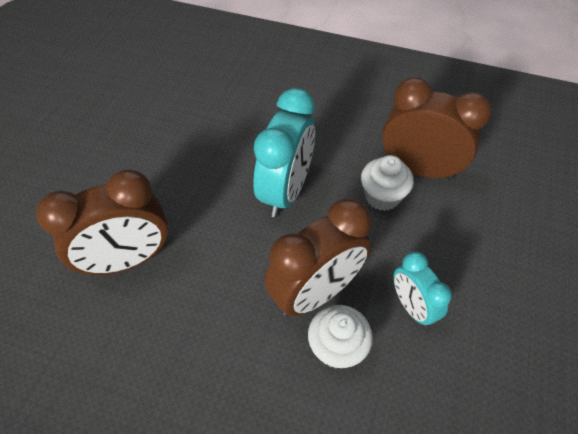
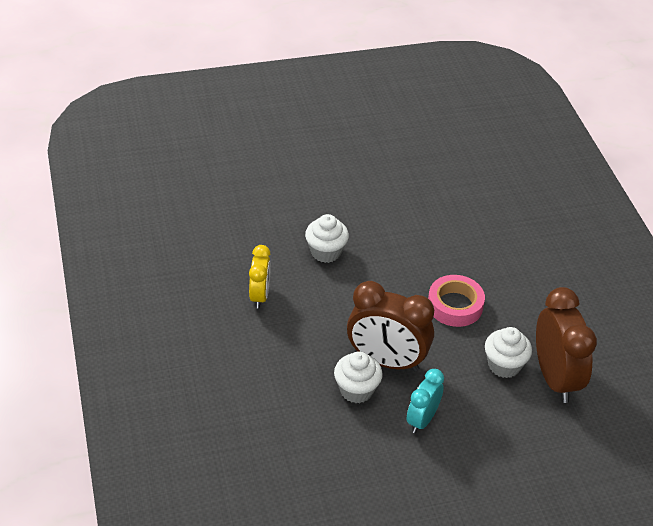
camera: 55 degrees right, 10 degrees down
brown clock [36,169,169,275] -> white cupcake [305,214,349,263]
turquoise clock [253,88,315,217] -> pink tape [428,275,485,327]
none -> yellow clock [249,245,271,309]

